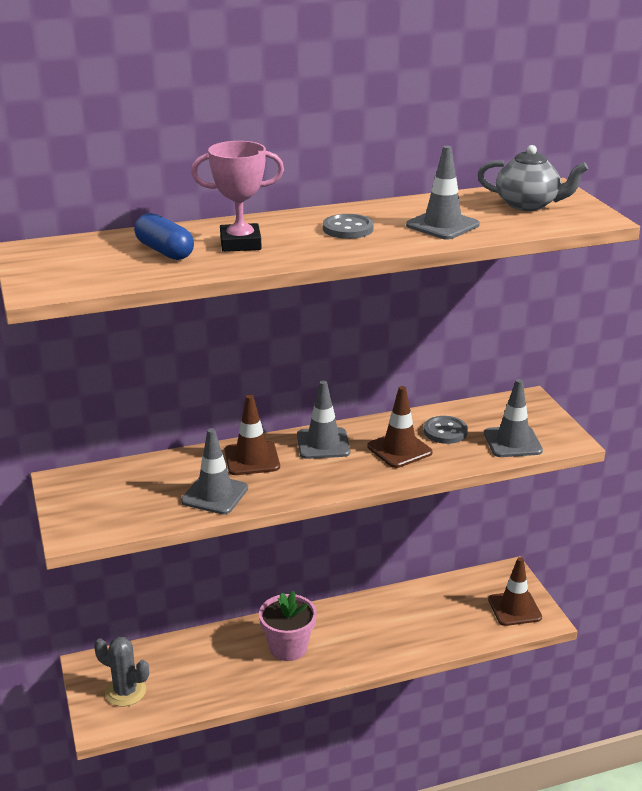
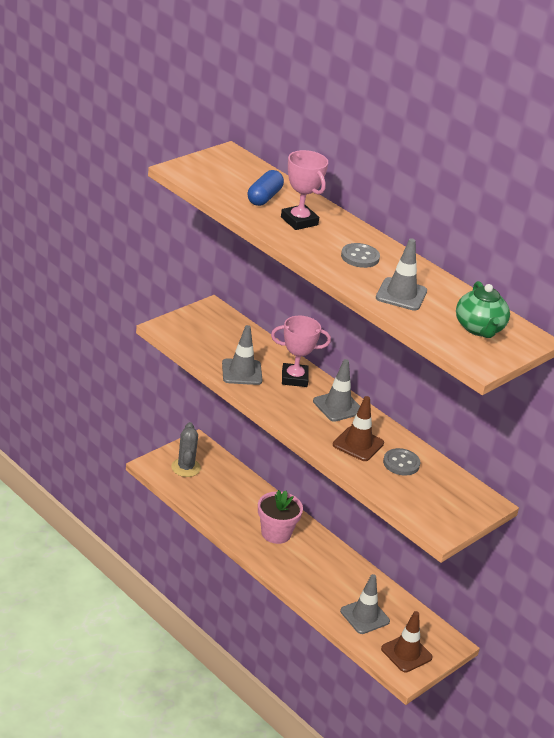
camera: 60 degrees right, 5 degrees up
brown traffic cone [225,395,280,475] -> pink trophy [271,316,331,387]
grey teapot [477,145,588,211] -> green teapot [456,281,510,338]
grey traffic cone [484,379,543,457] -> grey traffic cone moved to [340,574,390,634]

